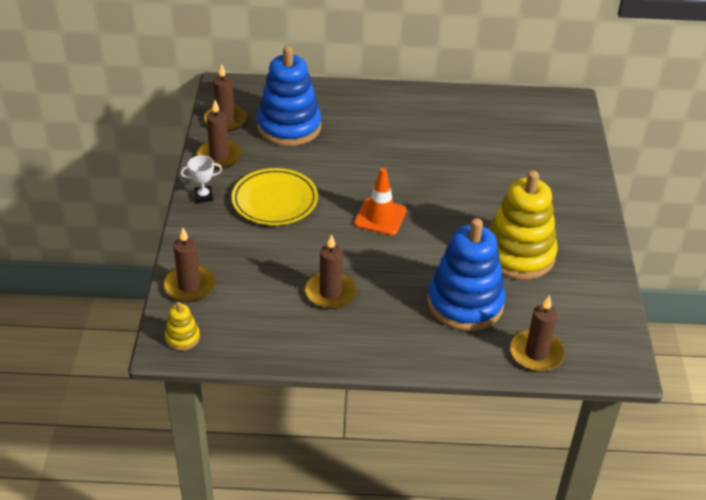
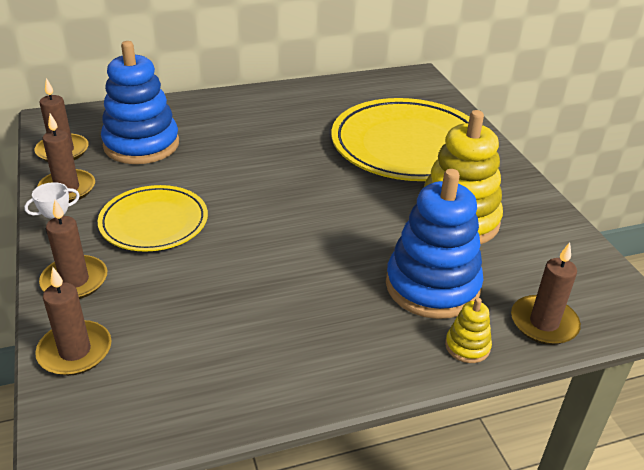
camera: 20 degrees left, 5 degrees down
yellow stacking toy [165,302,200,351] -> yellow stacking toy moved to [445,298,492,363]
brown candle [305,234,357,309] -> brown candle moved to [39,200,107,299]
orange traffic cone [354,168,407,235] -> none
none -> yellow plate [331,98,470,181]

